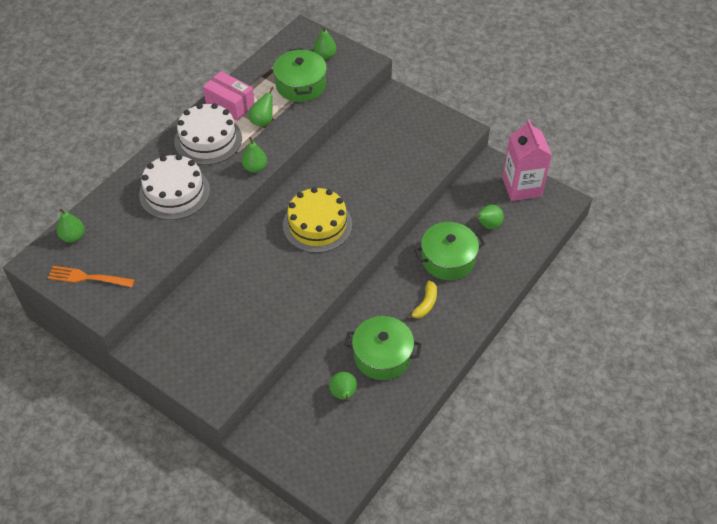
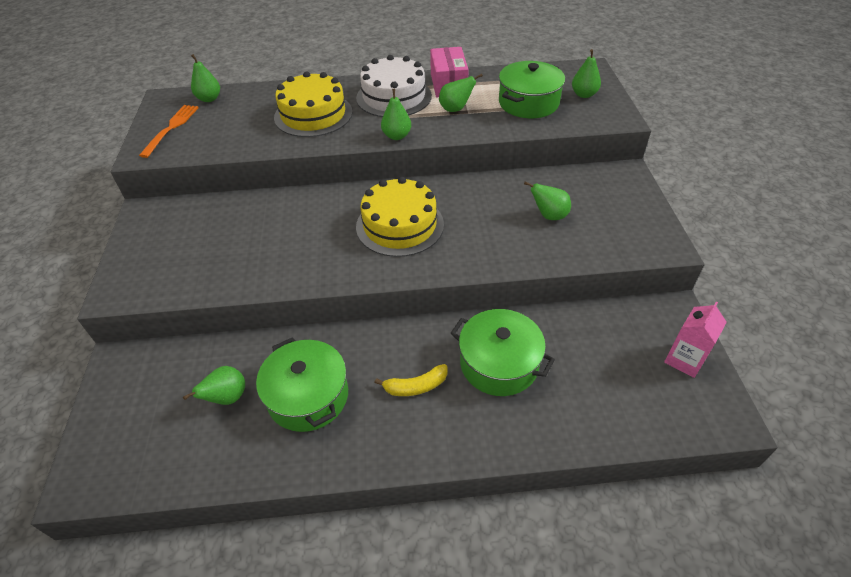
camera: 50 degrees right, 5 degrees down
orange fork [48,266,135,287] -> orange fork turned 45 degrees clockwise [139,105,199,158]
white cake [139,154,210,220] -> yellow cake [274,71,352,137]
green pear [474,205,504,229] -> green pear moved to [524,181,571,220]
pink carton [502,119,552,201] -> pink carton [664,302,727,378], size x0.62

